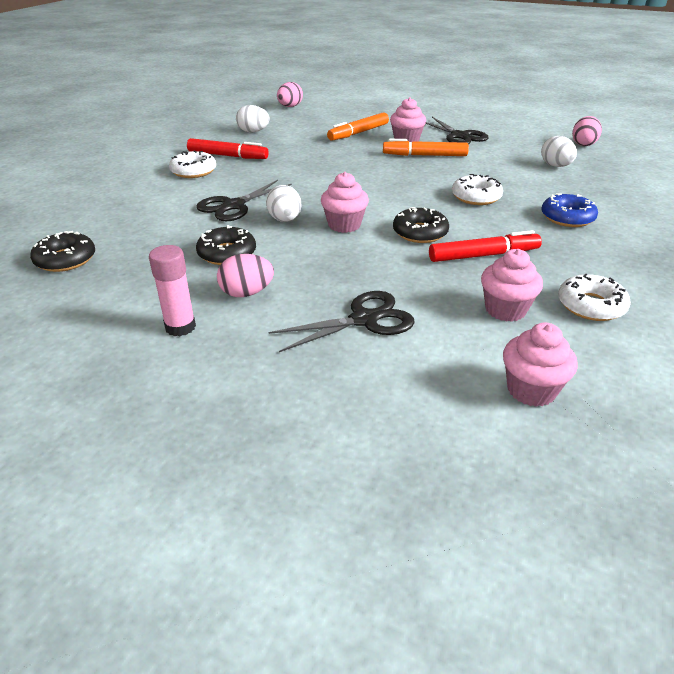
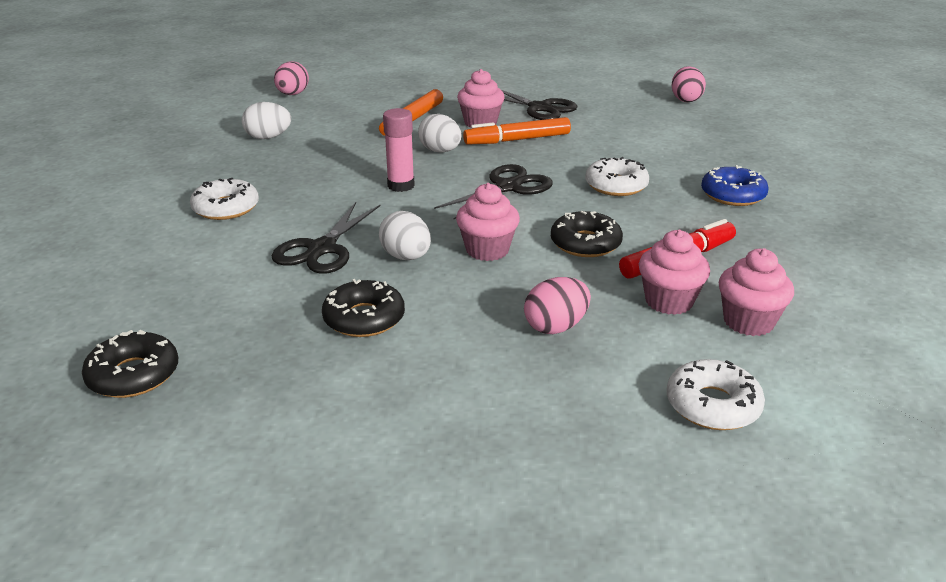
camera: 20 degrees left, 5 degrees down
pink glue stick [149,245,196,336] -> pink glue stick moved to [383,108,415,192]
red marker [187,138,269,159] -> none
pink egg [217,254,274,297] -> pink egg moved to [524,277,591,334]
black scissors [268,291,415,352] -> black scissors moved to [434,164,553,220]
pink cupcake [503,323,578,407] -> pink cupcake moved to [639,230,710,315]
white egg [541,136,577,167] -> white egg moved to [418,114,461,153]
white donut [558,274,631,321] -> white donut moved to [667,359,765,430]

